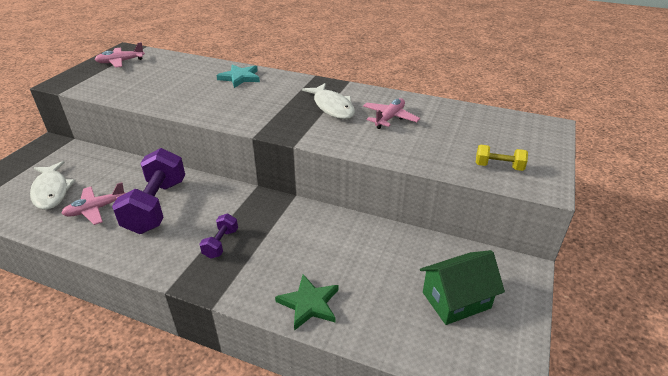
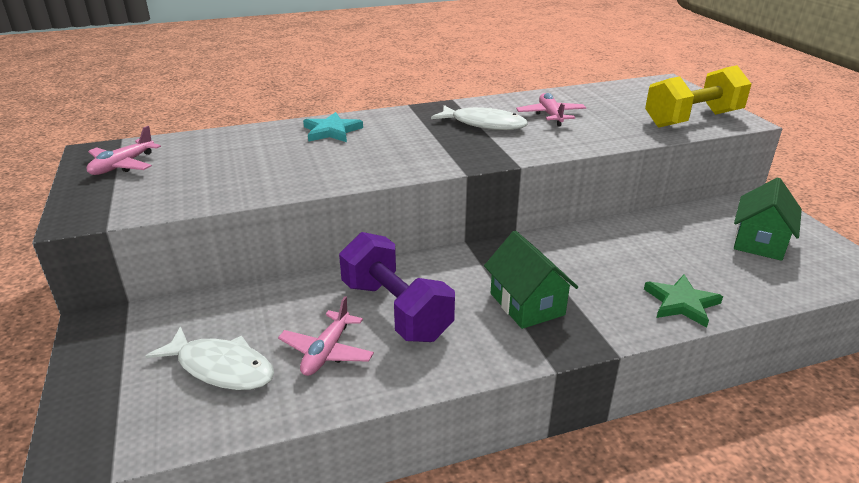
camera: 40 degrees left, 5 degrees down
purple dumbbell [200,214,238,259] -> green house [484,231,578,329]
yellow dumbbell [476,144,528,171] -> yellow dumbbell [645,65,751,127], size x2.11

